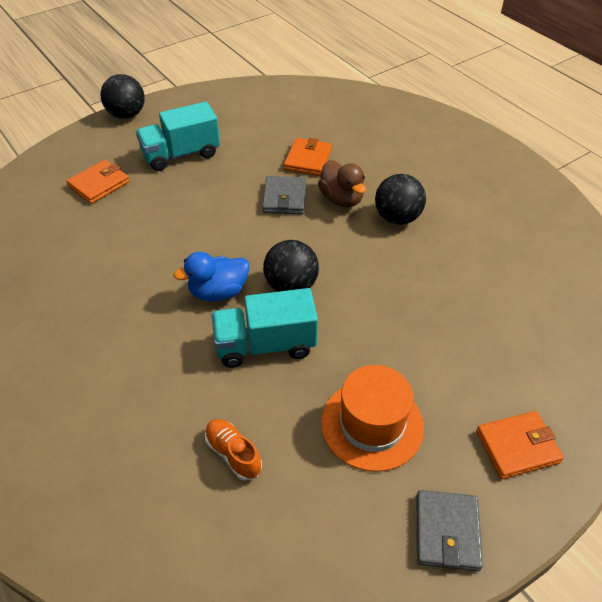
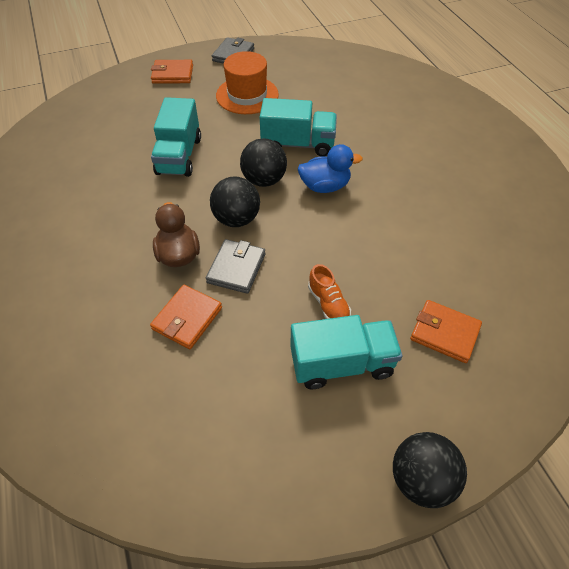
camera: 165 degrees left, 5 degrees up
orange wallet [66,160,130,204] -> orange wallet turned 60 degrees clockwise [410,300,482,363]
orange shoe [205,419,262,481] -> orange shoe moved to [308,264,351,319]
black ball [375,174,426,225] -> black ball moved to [210,177,260,227]
none -> turquoise truck [151,97,201,177]

